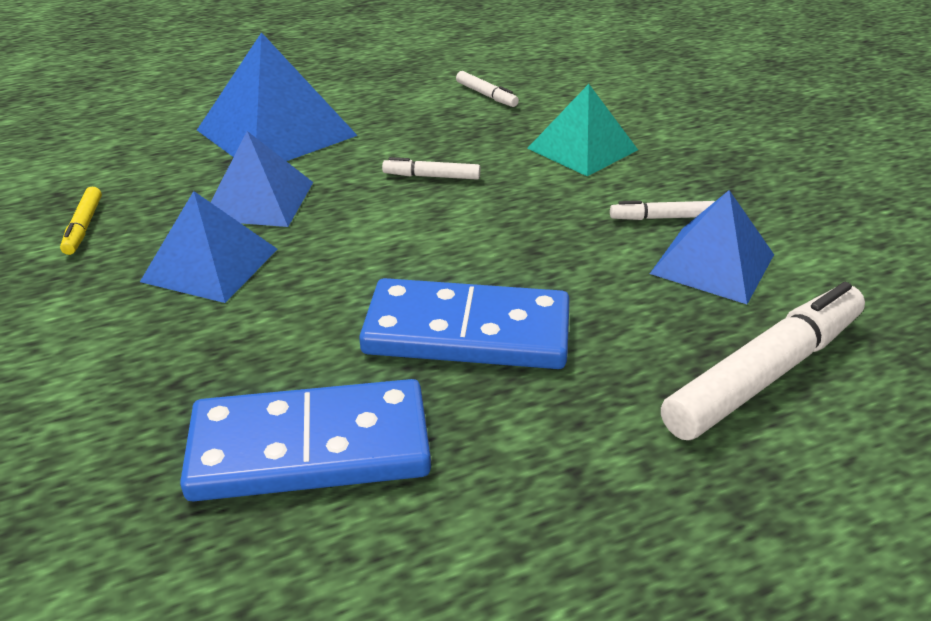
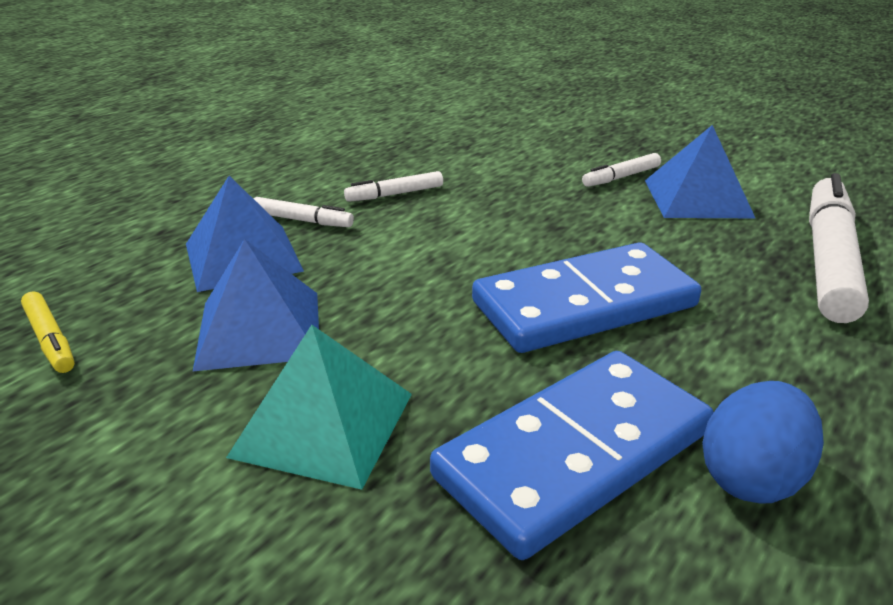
camera: 30 degrees left, 5 degrees down
blue pyramid [197,32,358,161] -> none
white marker [456,71,519,107] -> white marker moved to [253,197,354,227]
turquoise pyramid [527,84,638,176] -> turquoise pyramid moved to [226,325,412,490]
none -> blue egg [702,381,824,504]

